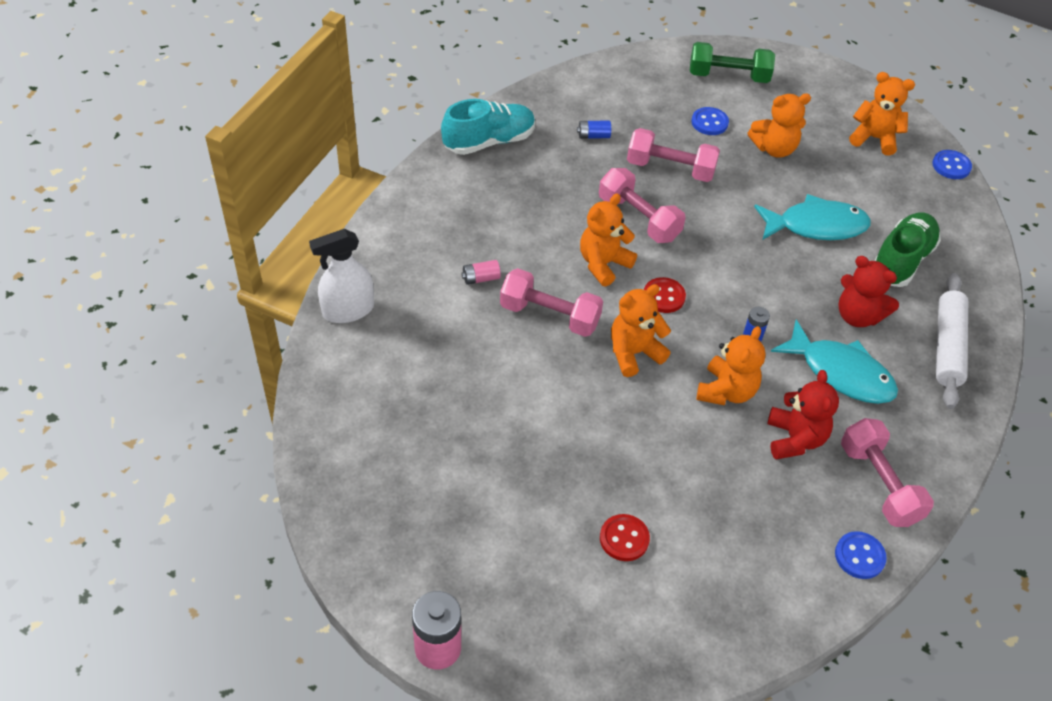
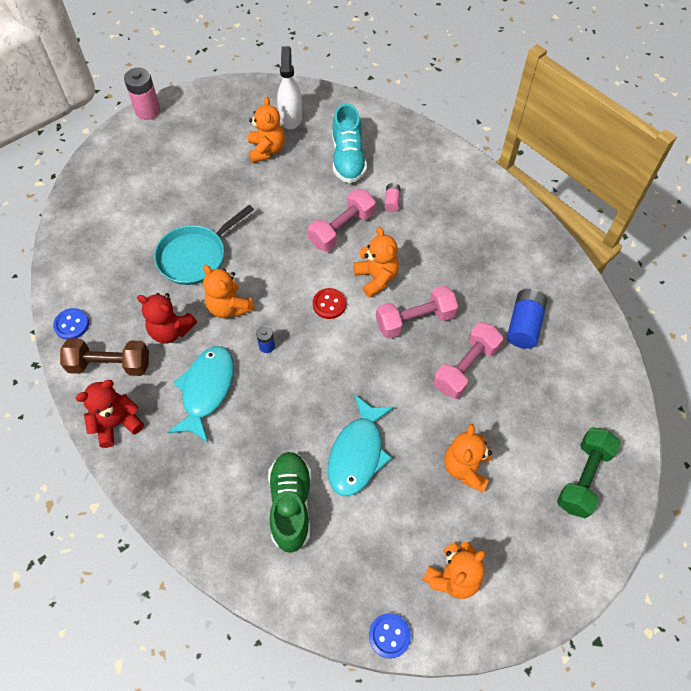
camera: 115 degrees right, 10 degrees up
white spray bottle [309,229,374,323] -> white spray bottle moved to [277,46,302,129]
turquoise shoe [441,99,535,155] -> turquoise shoe moved to [332,103,367,183]
blue battery [577,121,611,139] -> blue battery [507,289,547,349], size x1.89
red button [600,514,650,561] -> none
orange teddy bear [611,284,671,377] -> orange teddy bear moved to [248,96,285,163]
blue button [691,107,729,135] -> none
turquoise fish [771,320,898,404] -> turquoise fish turned 135 degrees clockwise [167,346,234,443]
red teddy bear [839,256,899,327] -> red teddy bear moved to [76,380,144,448]
pink dumbbell [841,418,934,527] -> brown dumbbell [60,338,149,376]
green shoe [874,212,941,287] -> green shoe turned 150 degrees counterclockwise [268,452,311,553]
white rolling pin [936,273,968,409] -> none
none -> turquoise pan [154,205,254,285]

